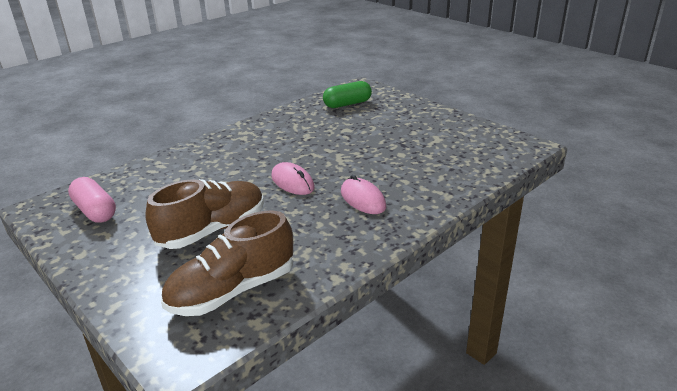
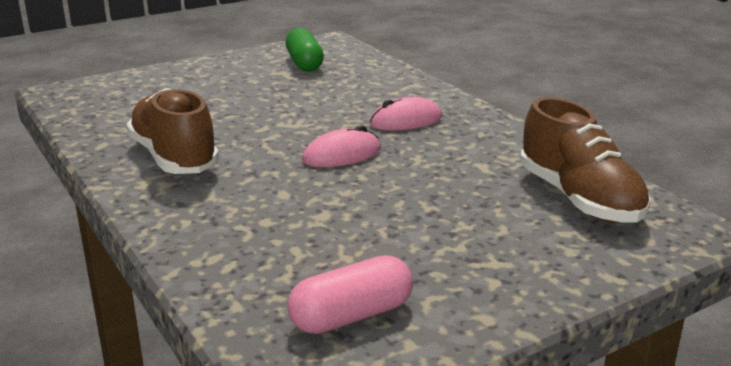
camera: 80 degrees left, 5 degrees down
brown shoe [145,179,264,249] -> brown shoe moved to [126,88,219,174]
green capsule [323,81,372,108] -> green capsule moved to [285,28,324,72]

